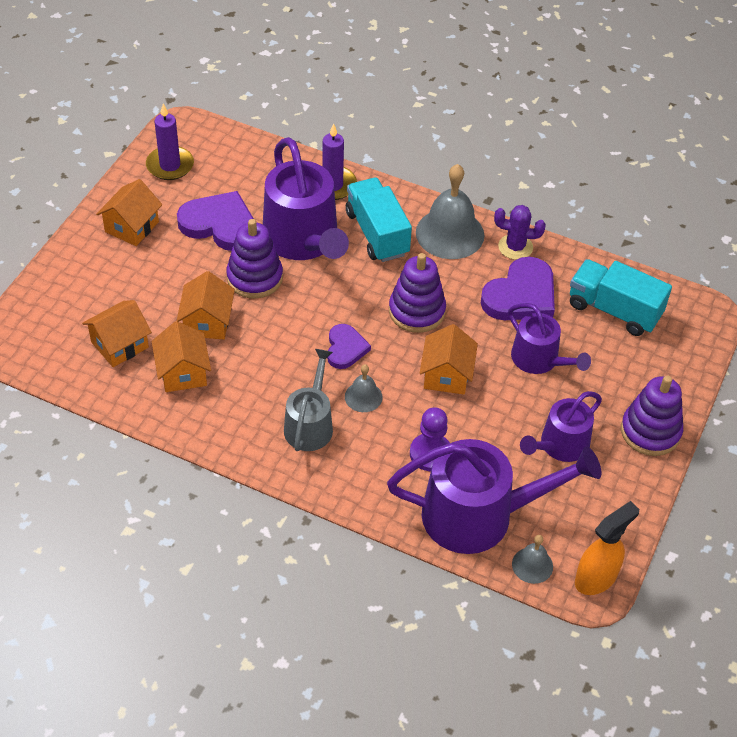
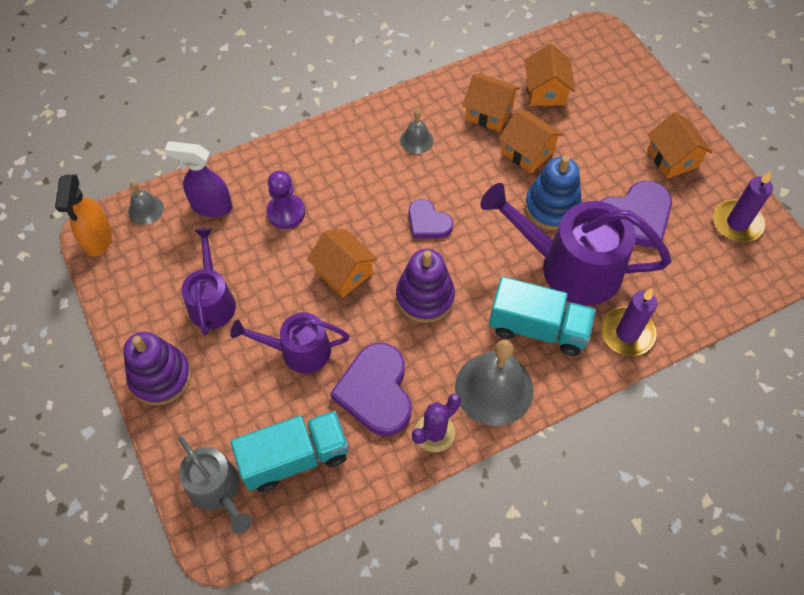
camera: 130 degrees right, 10 degrees up
purple stacking toy [226,219,283,299] -> blue stacking toy [525,156,582,230]
grey watering can [284,349,333,451] -> grey watering can moved to [178,436,252,534]
grey bell [345,364,383,412] -> grey bell moved to [400,109,434,154]
purple watering can [387,439,602,554] -> purple spray bottle [164,141,233,217]

